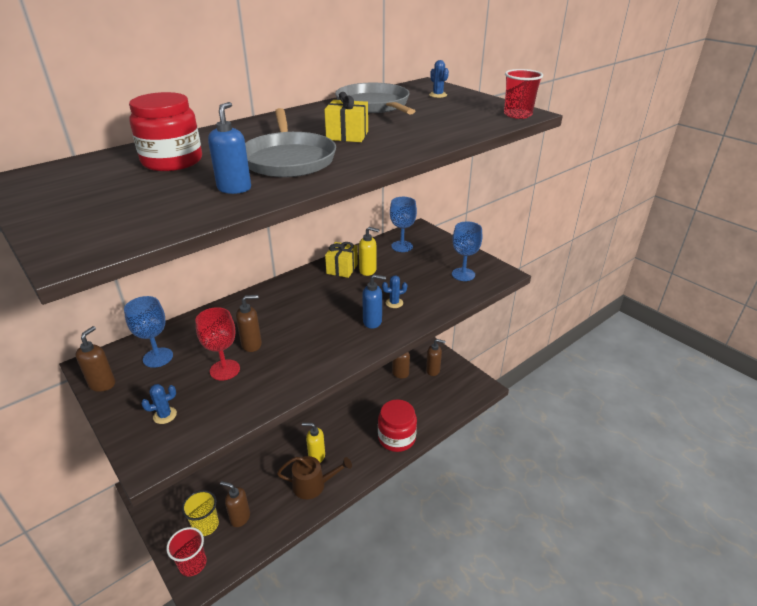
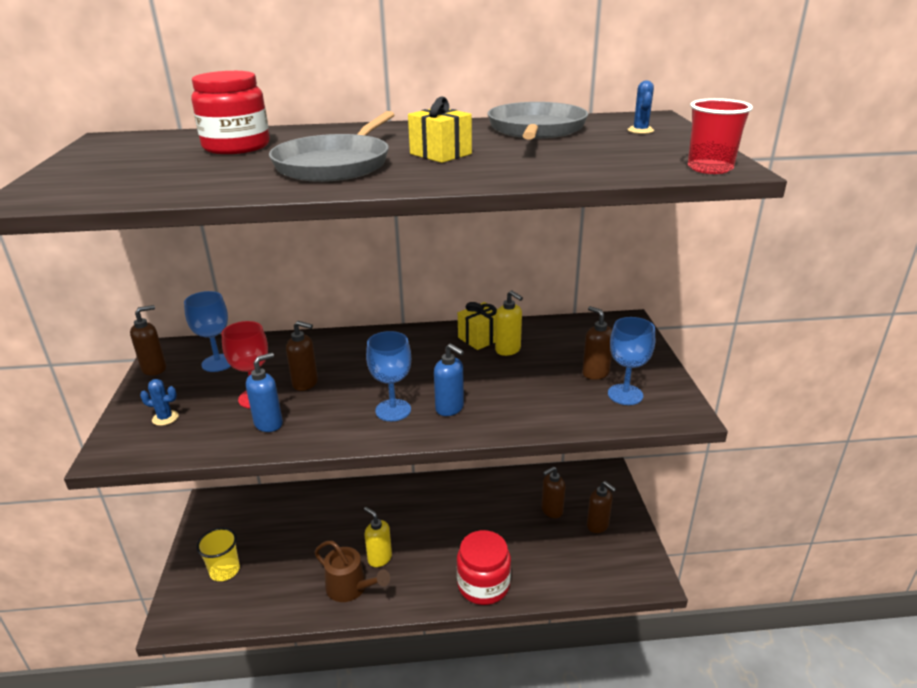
camera: 35 degrees right, 5 degrees down
red cup [166,527,206,577] -> none
blue soap dispenser [208,102,251,194] -> blue soap dispenser moved to [246,353,283,432]
brown soap dispenser [220,481,250,527] -> brown soap dispenser moved to [582,306,612,380]
blue cactus [382,275,407,308] -> none
blue goblet [390,197,417,252] -> blue goblet moved to [366,331,411,421]

